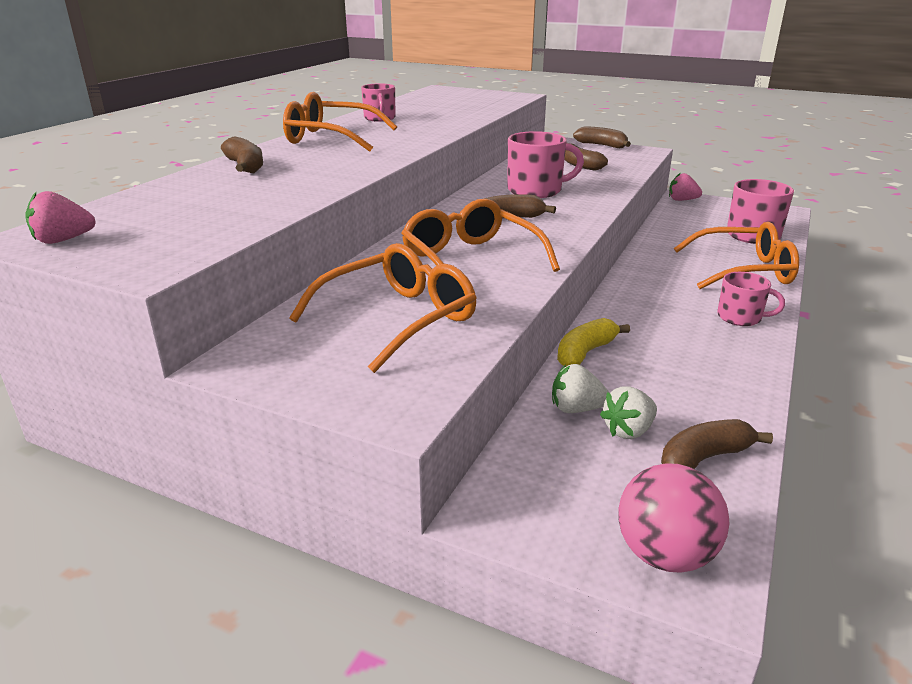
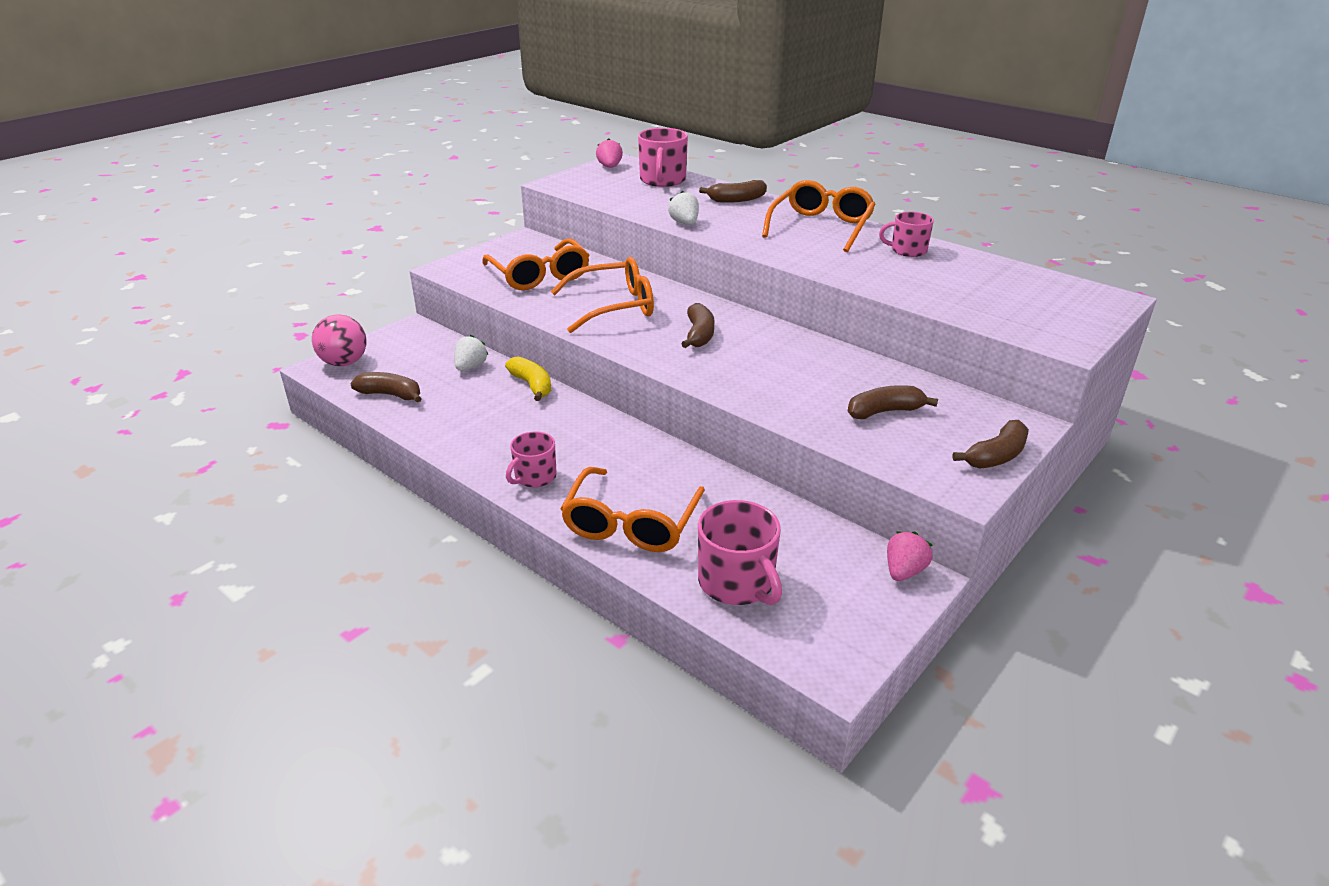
camera: 105 degrees right, 5 degrees up
pink mug [507,131,584,198] -> pink mug moved to [638,128,688,187]
white strawberry [600,386,657,439] -> white strawberry moved to [668,191,699,225]
brown banana [661,419,773,469] -> brown banana turned 60 degrees counterclockwise [350,372,422,402]

